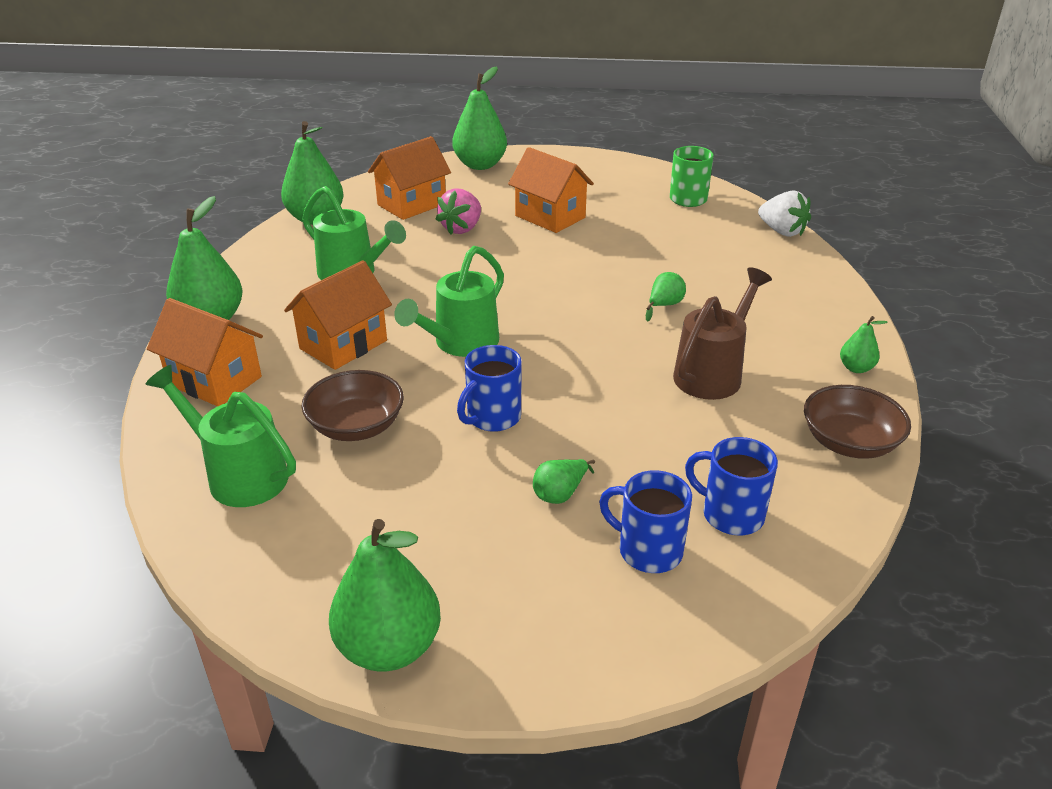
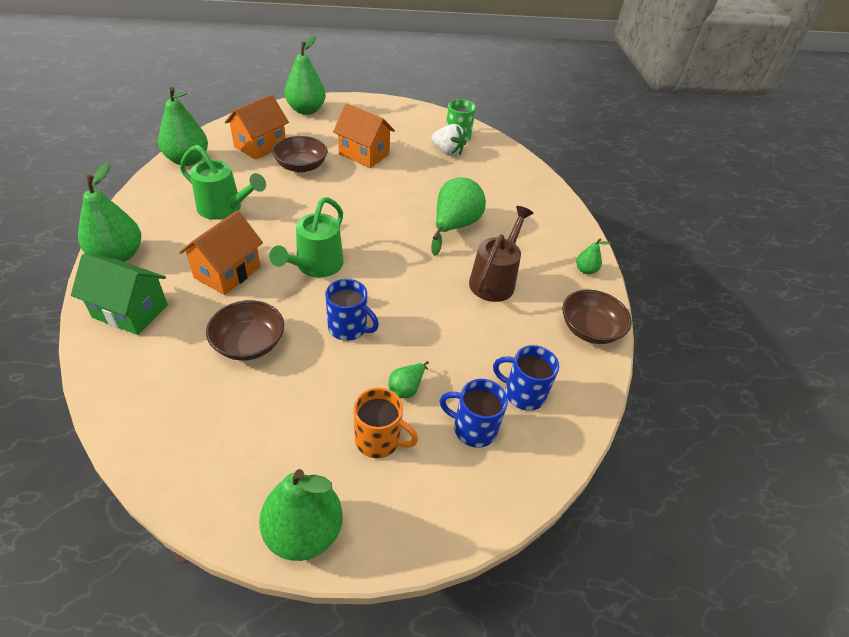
camera: 15 degrees left, 10 degrees up
green watering can [146,365,296,507] -> none
orange house [147,298,263,406] -> green house [71,253,168,335]
pink strawberry [436,188,481,235] -> brown bowl [272,136,327,173]
blue mug [457,345,522,432] -> blue mug turned 90 degrees counterclockwise [325,279,379,341]
green pear [646,272,686,322] -> green pear [431,177,486,256], size x2.06
white strawberry [758,190,811,237] -> white strawberry moved to [432,124,466,156]
none -> orange mug [354,388,418,458]

